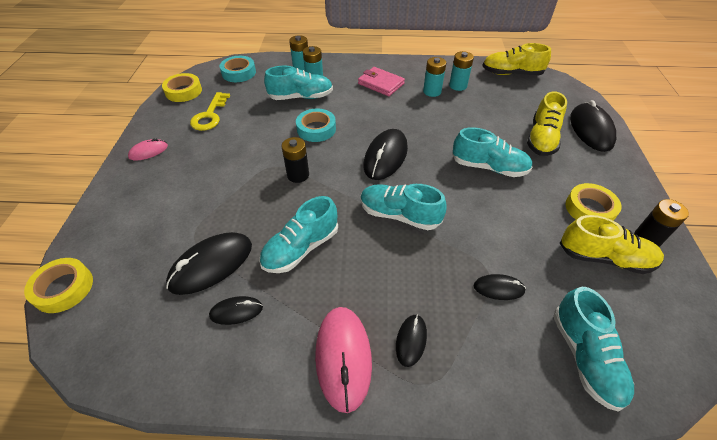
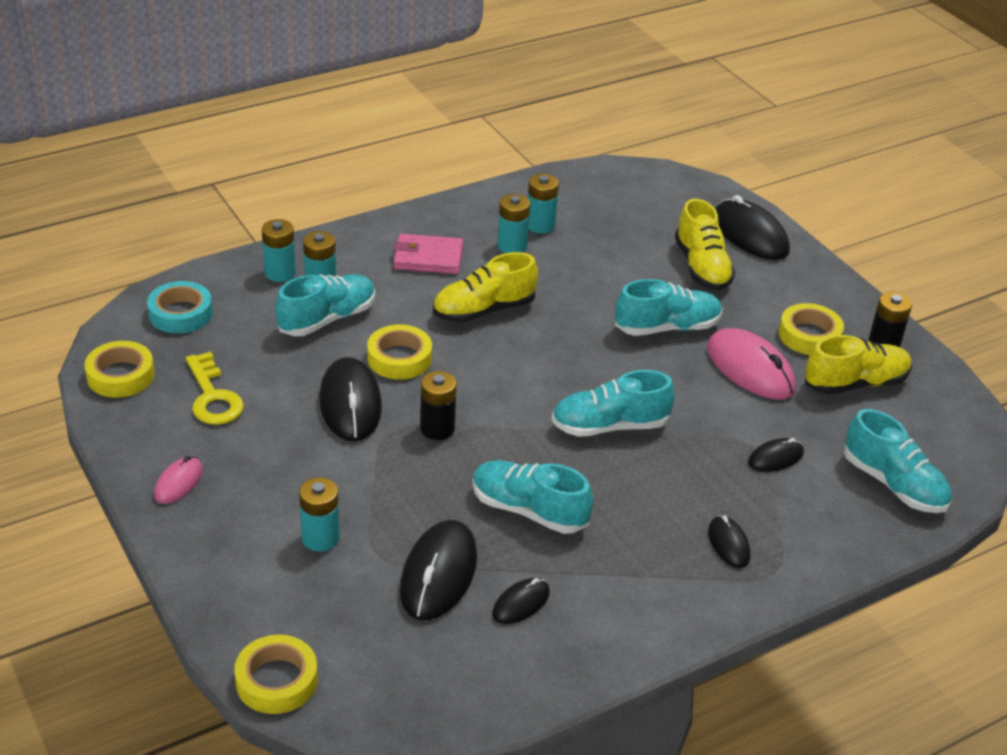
camera: 35 degrees left, 10 degrees down
turquoise shoe [259,196,338,273] -> turquoise shoe turned 105 degrees clockwise [472,460,593,534]
turquoise tape [296,109,336,142] -> yellow tape [367,325,432,380]
pink mouse [315,307,372,413] -> pink mouse moved to [707,328,796,399]
black mouse [363,129,408,180] -> black mouse moved to [320,357,382,442]
yellow shoe [482,43,551,75] -> yellow shoe moved to [433,252,538,323]
none -> turquoise battery [299,477,340,552]

